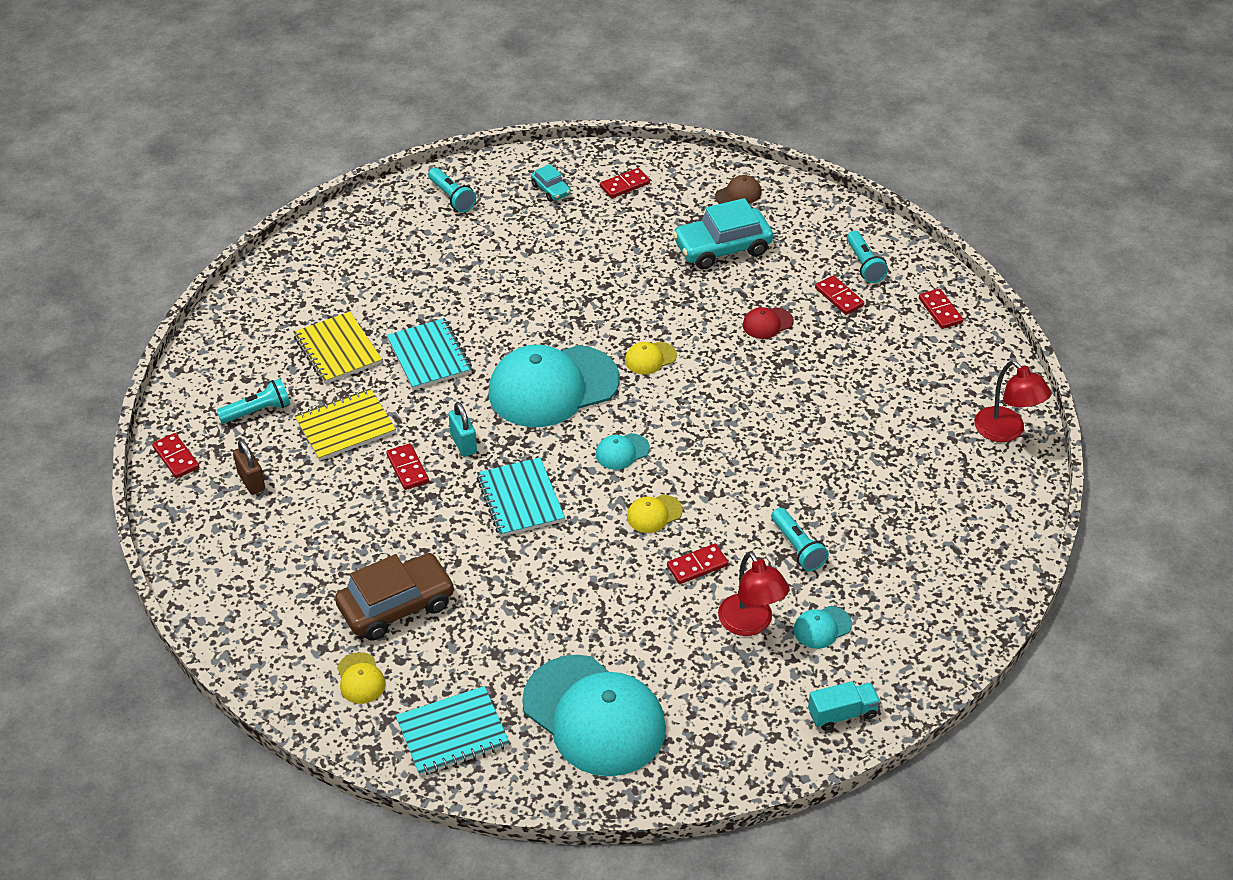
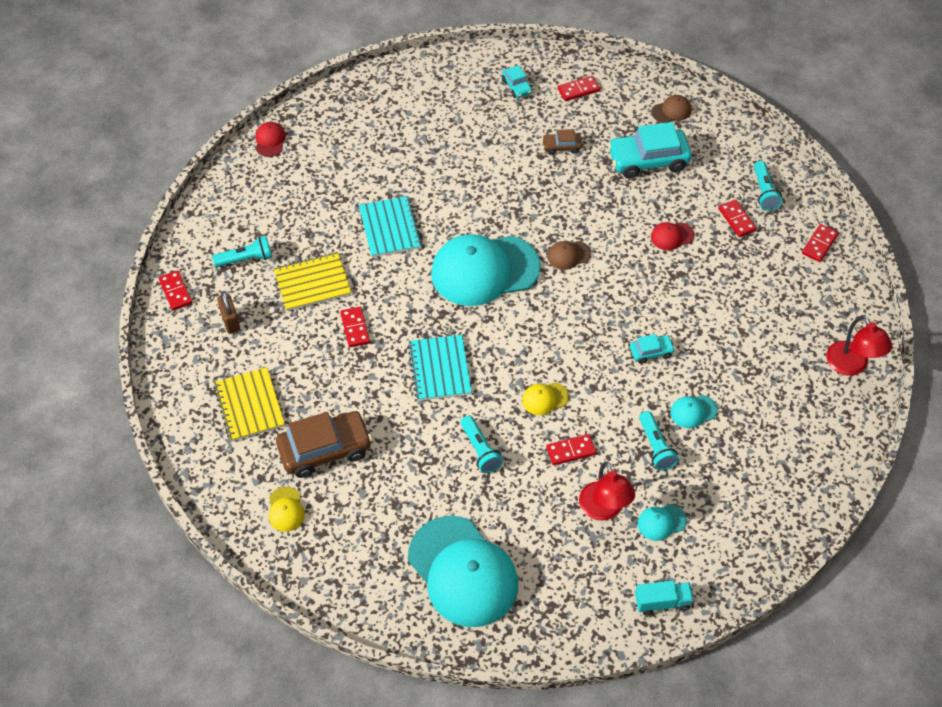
camera: 10 degrees right, 10 degrees up
yellow notebook [293,312,382,384] -> yellow notebook moved to [213,367,285,442]
turquoise notebook [396,686,510,776] -> none
turquoise flashlight [428,168,476,212] -> turquoise flashlight moved to [461,415,503,473]
turquoise padlock [448,402,477,457] -> none
turquoise cap [596,433,650,470] -> turquoise cap moved to [671,395,717,428]
yellow cap [625,341,677,375] -> brown cap [548,241,591,270]
red domino [919,289,963,329] -> red domino turned 45 degrees clockwise [802,224,839,262]
none -> red cap [255,122,286,157]
none -> brown car [542,129,582,155]
none -> turquoise car [630,334,675,364]

